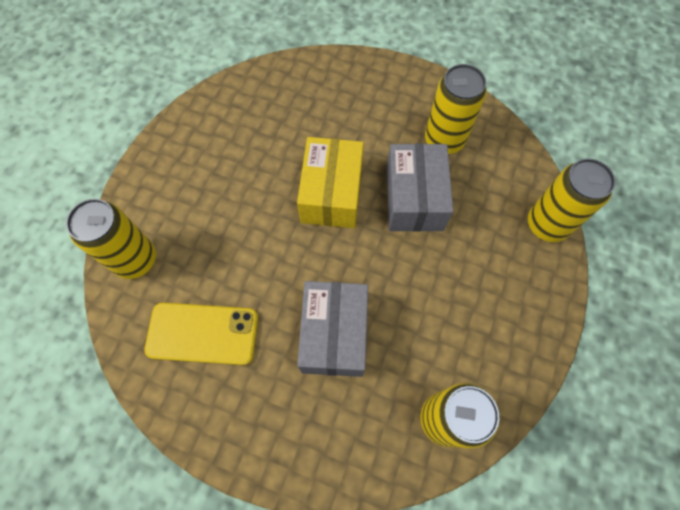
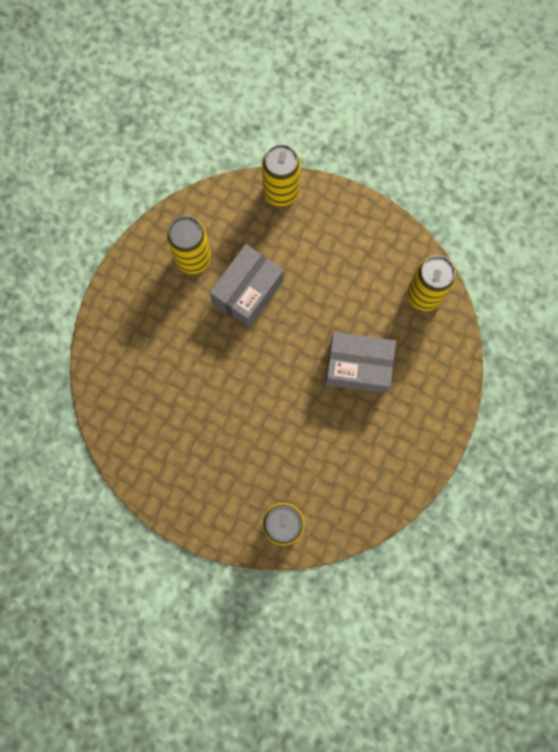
camera: 85 degrees left, 10 degrees up
yellow phone [144,303,258,365] -> none
yellow box [297,137,364,228] -> none
grey box [386,144,453,232] -> grey box turned 60 degrees counterclockwise [209,244,284,328]

